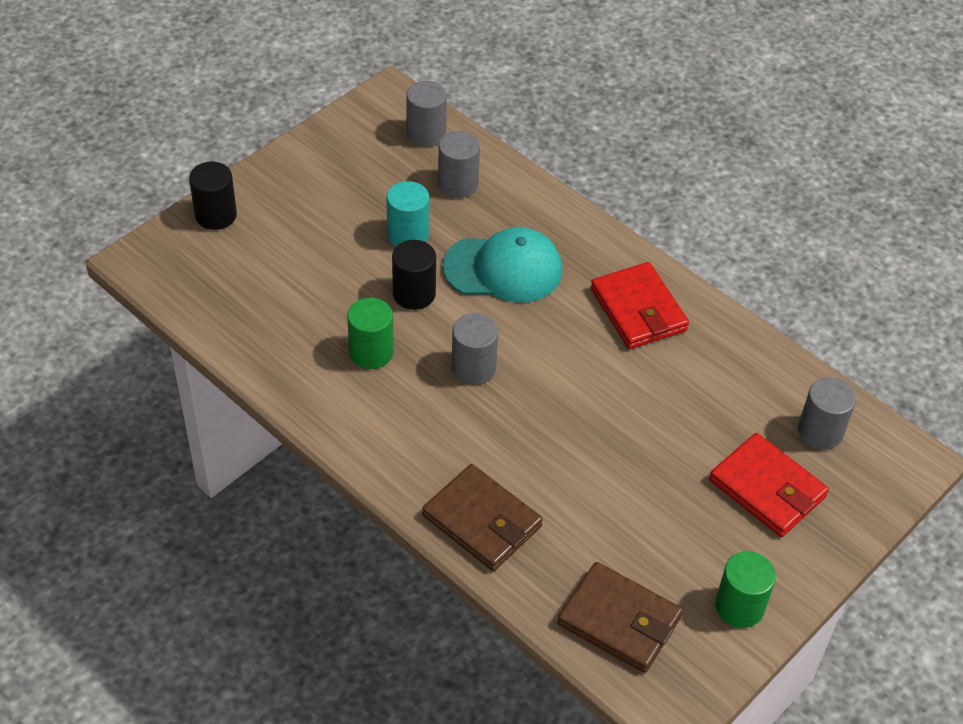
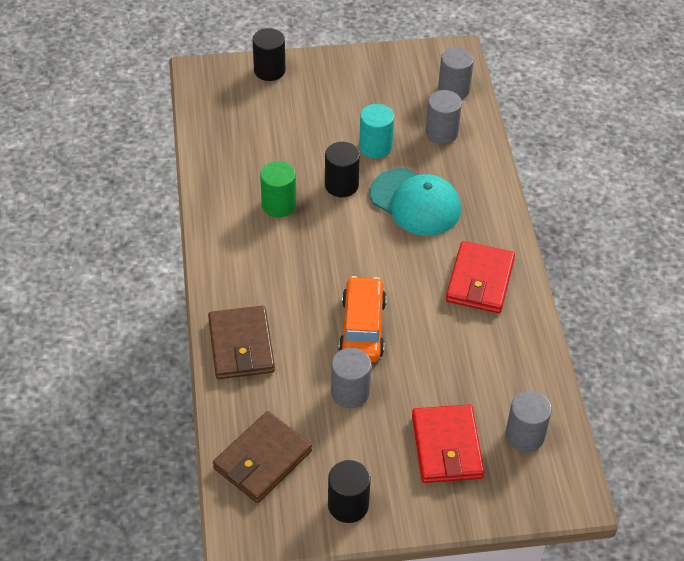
camera: 40 degrees right, 0 degrees up
grey cylinder [452,313,498,385] -> grey cylinder moved to [331,348,371,408]
brown wallet [557,562,683,673] -> brown wallet turned 60 degrees clockwise [213,411,312,503]
green cylinder [715,551,776,628] -> black cylinder [328,460,371,523]
none -> orange car [339,276,387,362]

